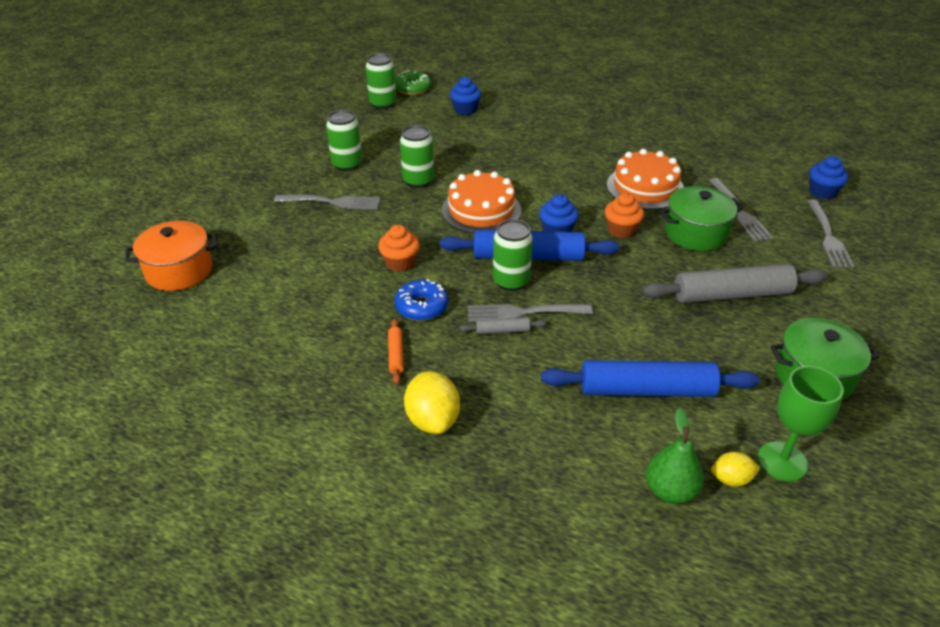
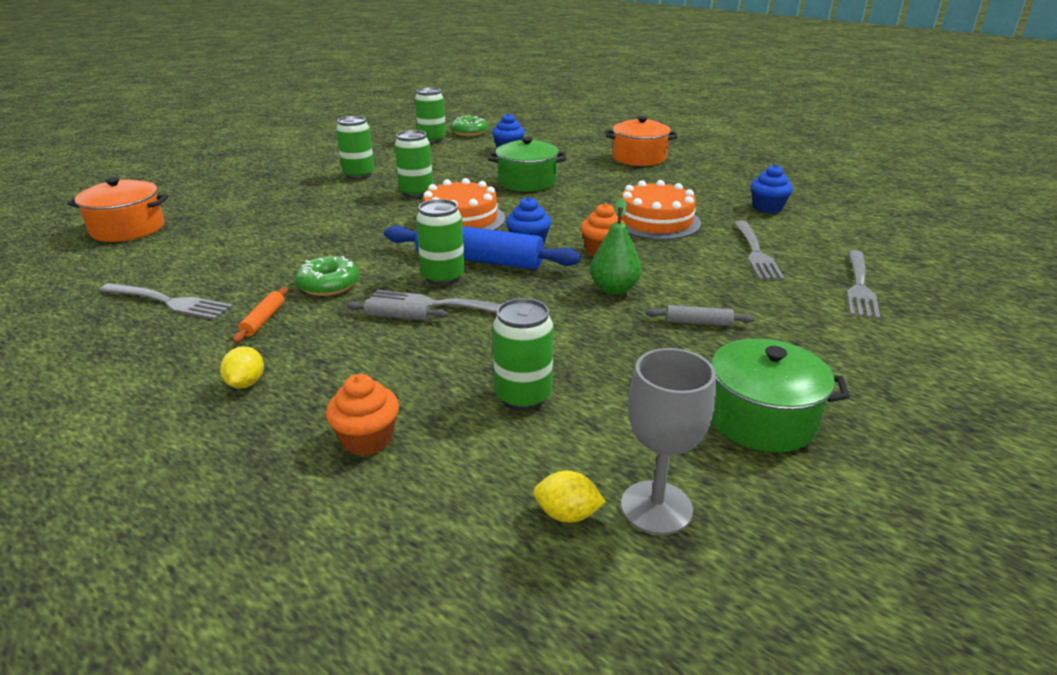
camera: 15 degrees right, 10 degrees down
grey fork [274,195,380,210] -> grey fork moved to [99,283,233,320]
orange cupcake [378,225,420,272] -> orange cupcake moved to [326,374,399,456]
blue donut [395,279,448,321] -> green donut [295,256,359,296]
yellow lemon [404,371,460,434] -> yellow lemon [220,346,264,389], size x0.58
blue rolling pin [541,360,760,397] -> green can [493,298,554,411]
grey rolling pin [642,264,827,303] -> grey rolling pin [646,305,754,326], size x0.44
green pear [646,408,704,504] -> green pear moved to [590,198,642,295]
green pot [660,186,744,251] -> green pot moved to [488,137,567,192]
green goblet [758,366,844,481] -> grey goblet [621,348,716,535]
blue cupcake [809,156,848,199] -> blue cupcake moved to [751,164,793,213]
none -> orange pot [606,116,678,166]

